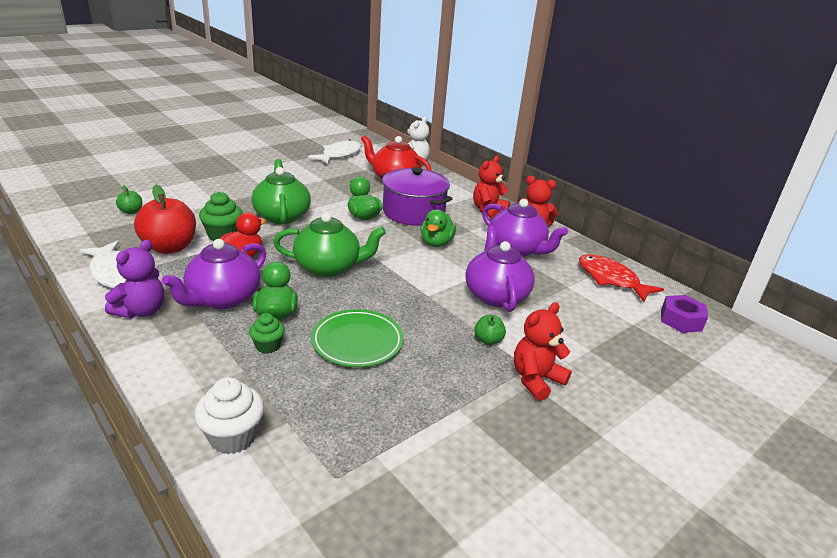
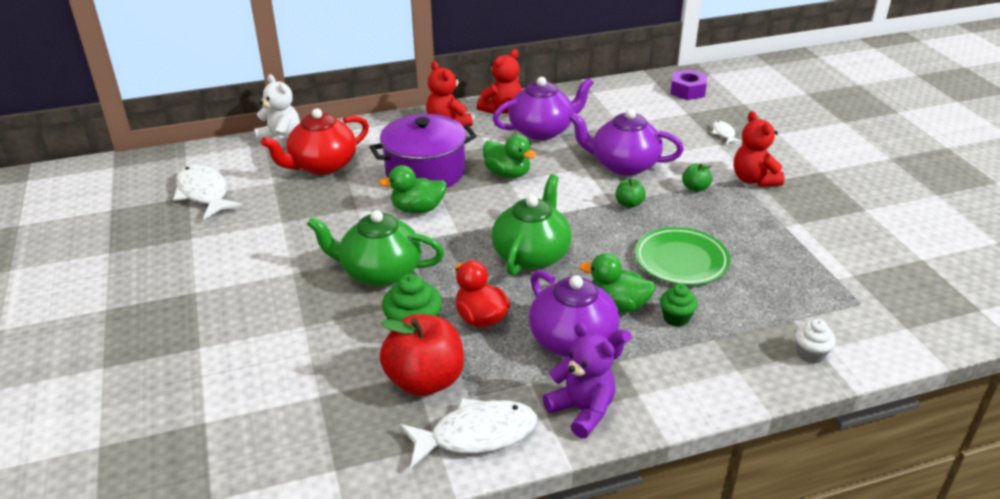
camera: 65 degrees left, 5 degrees up
green apple [116,185,142,214] -> green apple moved to [616,179,646,208]
white cupcake [194,377,264,454] -> white cupcake [795,319,836,364], size x0.64
red fish [579,254,664,302] -> none
none -> white fish [712,121,742,144]

